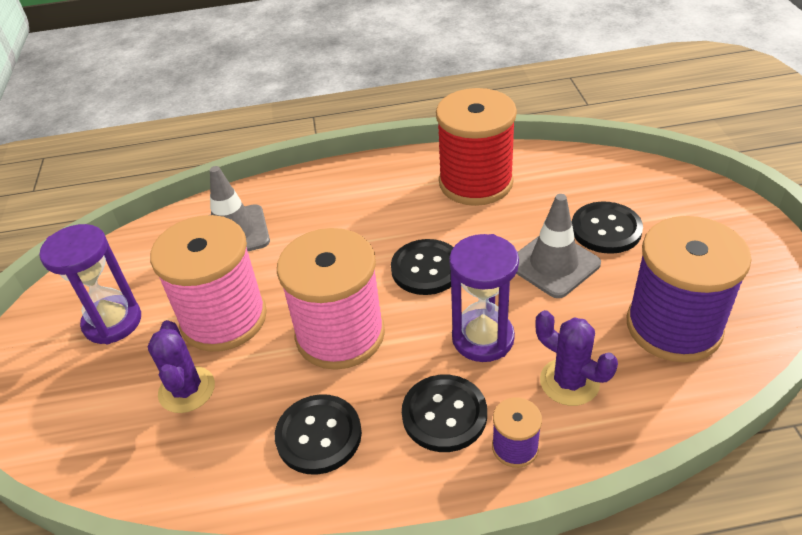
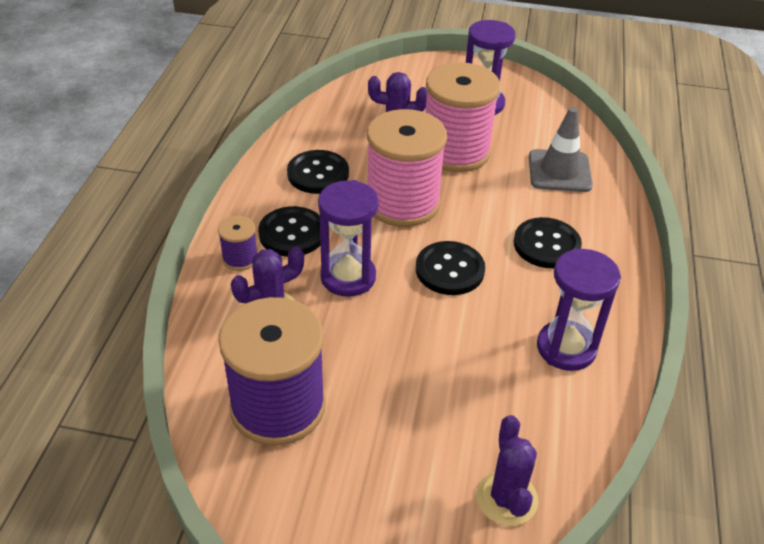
camera: 105 degrees right, 0 degrees up
red spool [436,88,517,206] -> purple hourglass [537,248,621,371]
grey traffic cone [516,194,601,298] -> none
black button [572,202,643,254] -> black button moved to [514,217,582,268]
none -> purple cactus [476,415,538,526]

